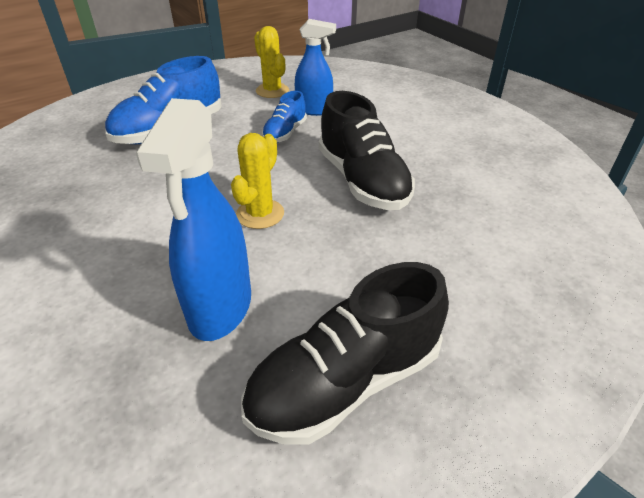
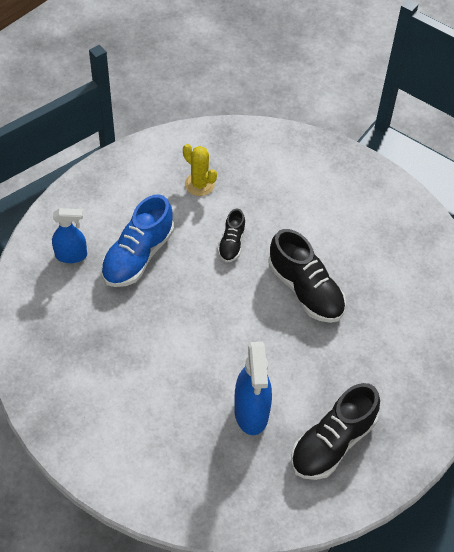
camera: 15 degrees left, 15 degrees up
yellow cactus [231,133,284,229] -> none
blue shoe [262,91,307,143] -> black shoe [218,209,246,262]
blue spray bottle [295,19,336,116] -> blue spray bottle moved to [52,208,87,263]

